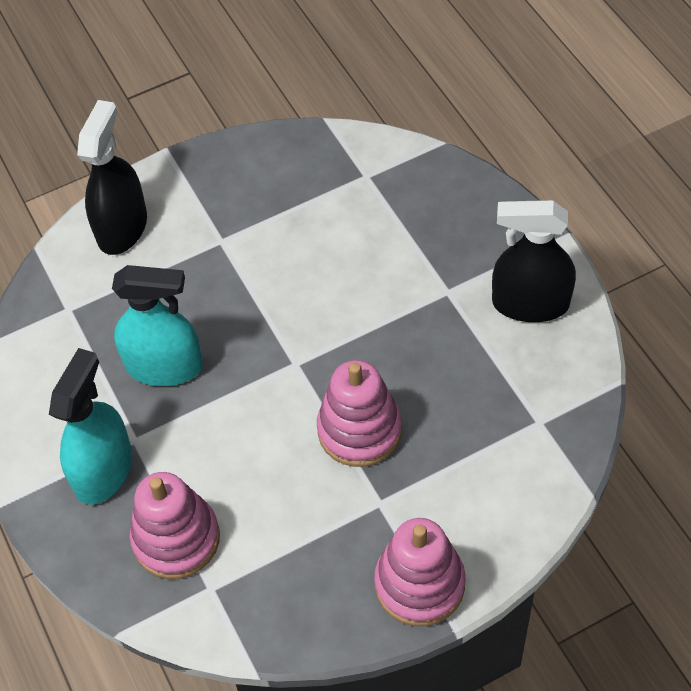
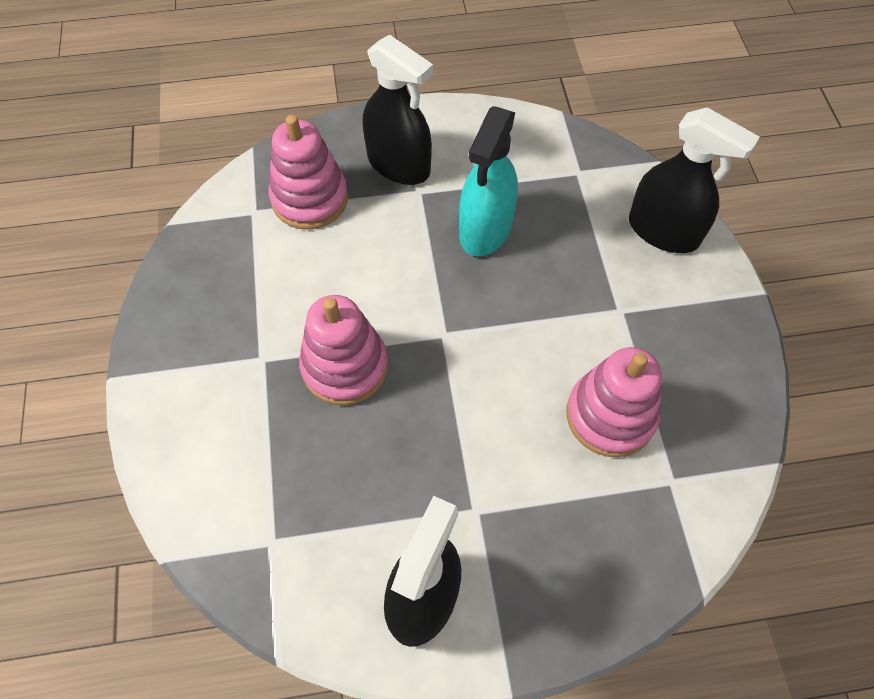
camera: 105 degrees right, 5 degrees up
turquoise spray bottle [49,348,132,505] -> black spray bottle [363,35,433,185]
pink stacking toy [374,518,466,626] -> pink stacking toy moved to [566,347,662,457]

